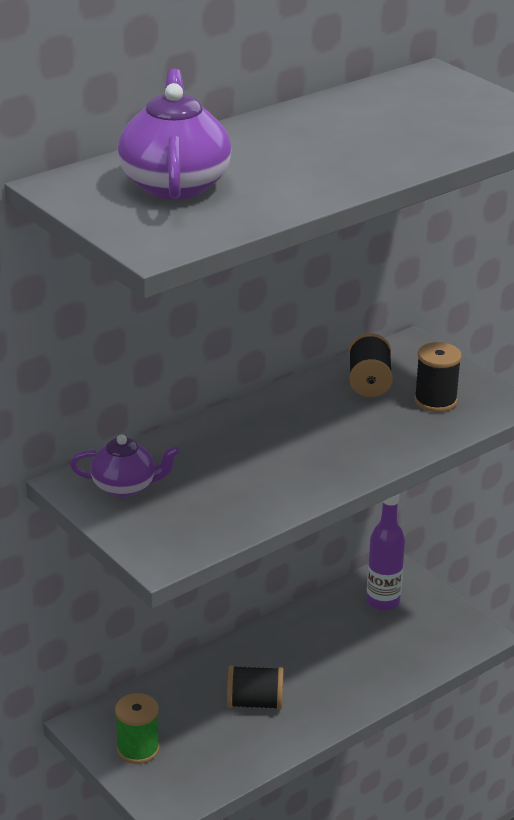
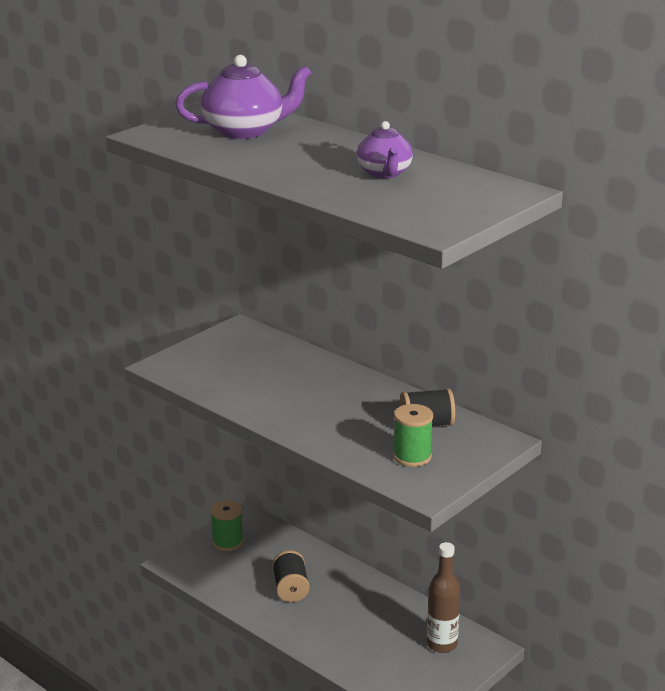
camera: 80 degrees right, 5 degrees down
purple teapot [70,435,180,497] -> purple teapot moved to [357,121,413,178]
purple bottle [366,494,405,610] -> brown bottle [427,542,460,653]
black spool [414,342,462,412] -> green spool [393,404,433,467]

